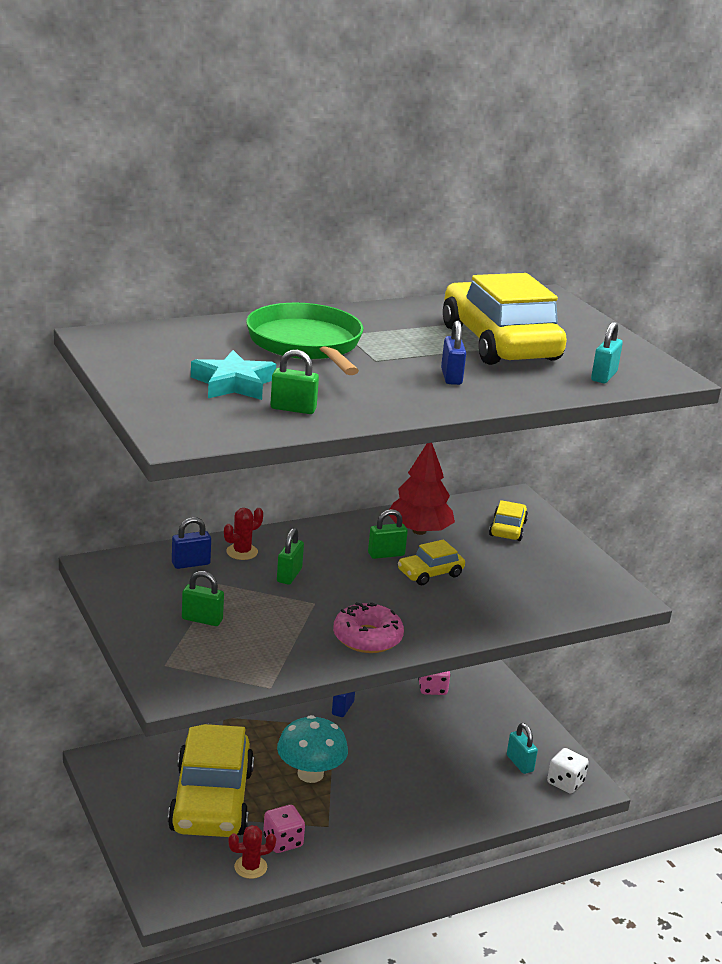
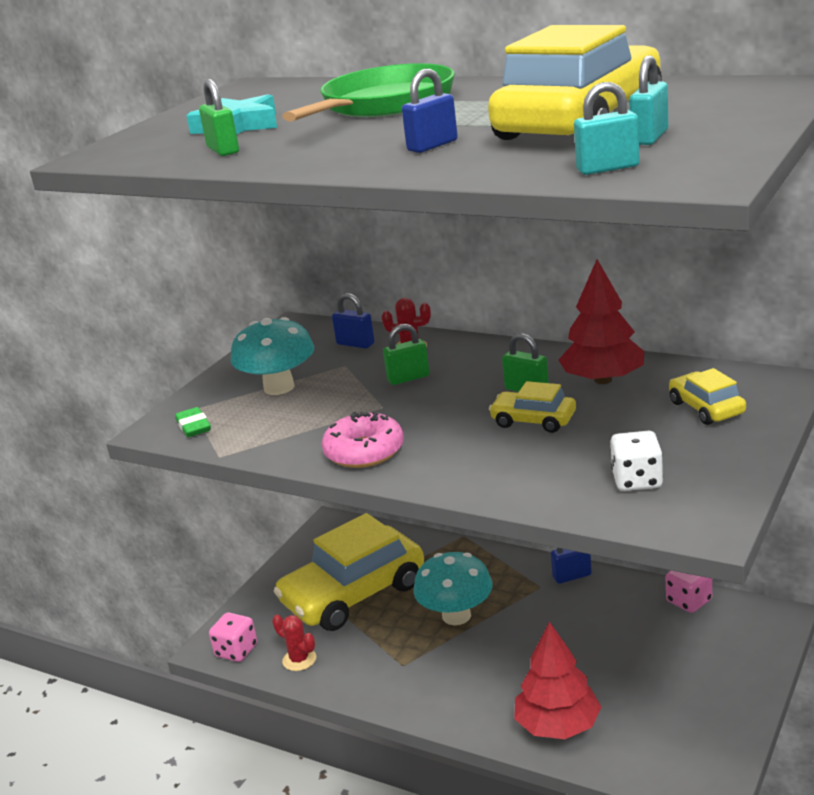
camera: 60 degrees right, 0 degrees up
green padlock [182,571,224,626] -> turquoise mushroom [231,317,314,395]
pink dice [263,805,305,853] -> pink dice moved to [209,612,257,662]
yellow car [489,500,528,541] -> yellow car turned 90 degrees counterclockwise [669,368,746,425]
turquoise padlock [507,723,538,774] -> turquoise padlock moved to [629,55,668,145]
white dice [547,748,589,794] -> white dice moved to [611,431,663,491]
none -> green eraser [175,407,211,437]
none -> red tree [514,621,601,739]

